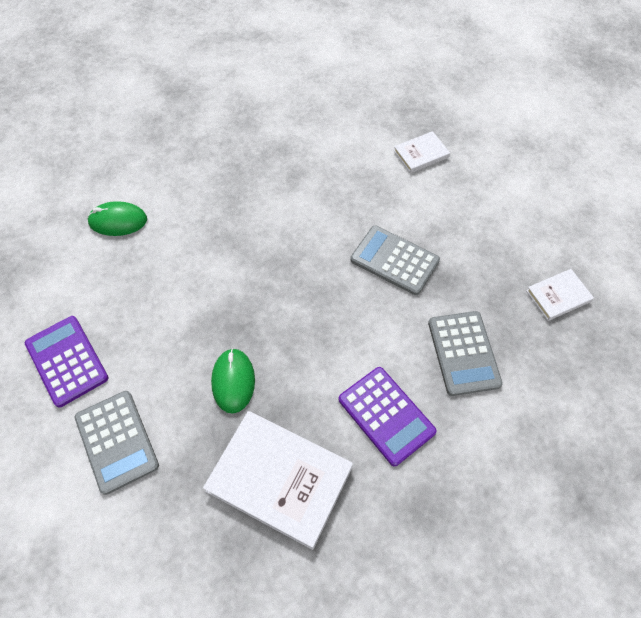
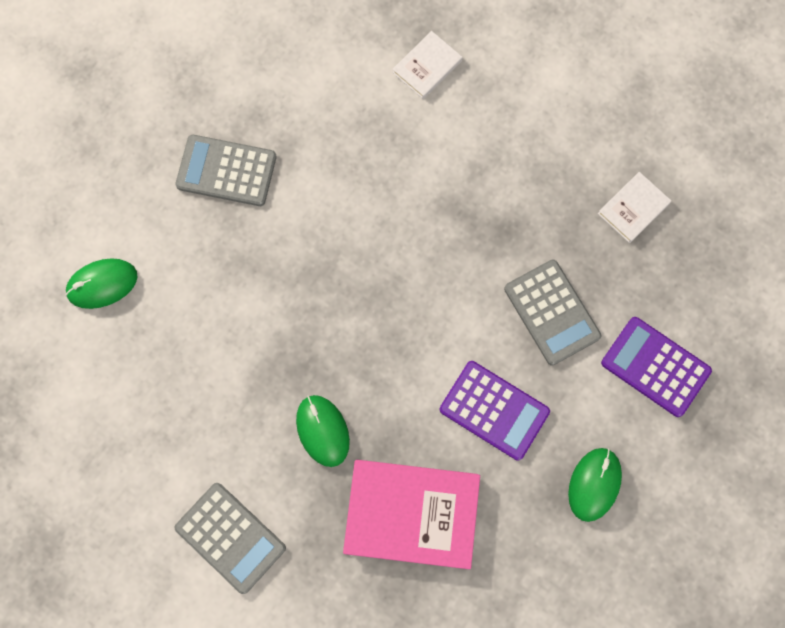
camera: 20 degrees left, 15 degrees up
purple calculator [25,316,109,407] -> purple calculator moved to [601,317,712,417]
white book [203,411,353,550] -> pink book [343,460,480,569]
grey calculator [350,225,440,295] -> grey calculator moved to [175,135,277,206]
none -> green mouse [568,448,622,522]

